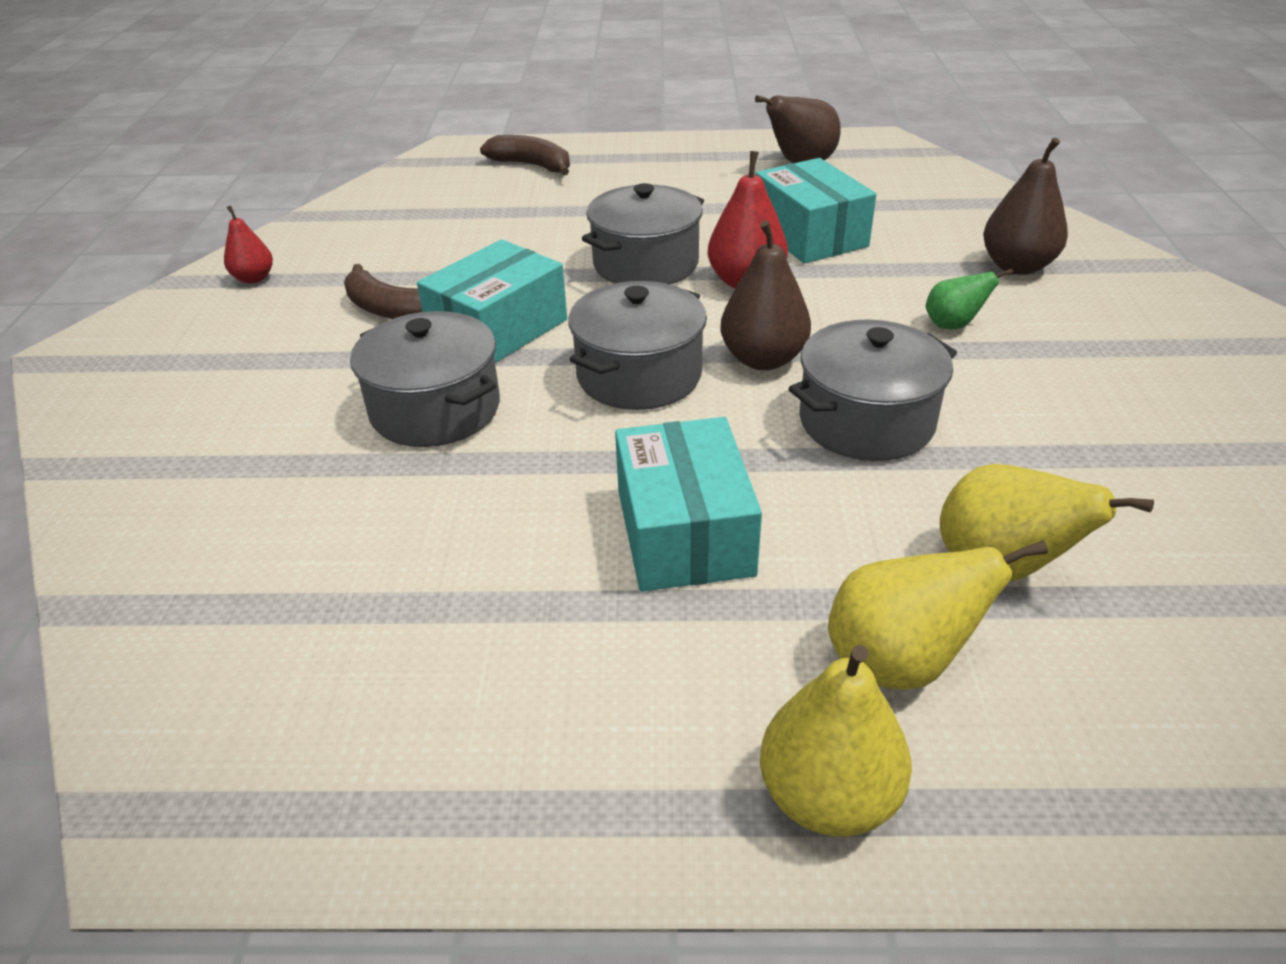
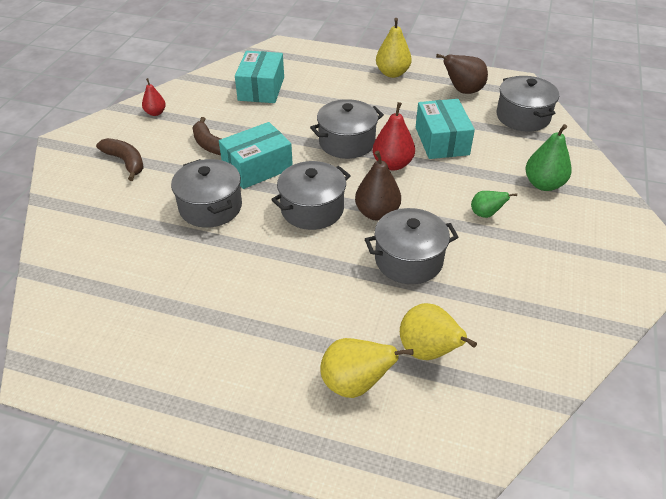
camera: 15 degrees right, 5 degrees up
brown banana [480,135,570,176] -> brown banana moved to [96,138,144,181]
turquoise box [615,417,762,592] -> turquoise box moved to [235,51,284,103]
yellow pear [760,645,912,837] -> yellow pear moved to [376,18,412,78]
brown pear [983,138,1068,275] -> green pear [526,124,572,191]
none -> grey pot [497,76,559,132]

